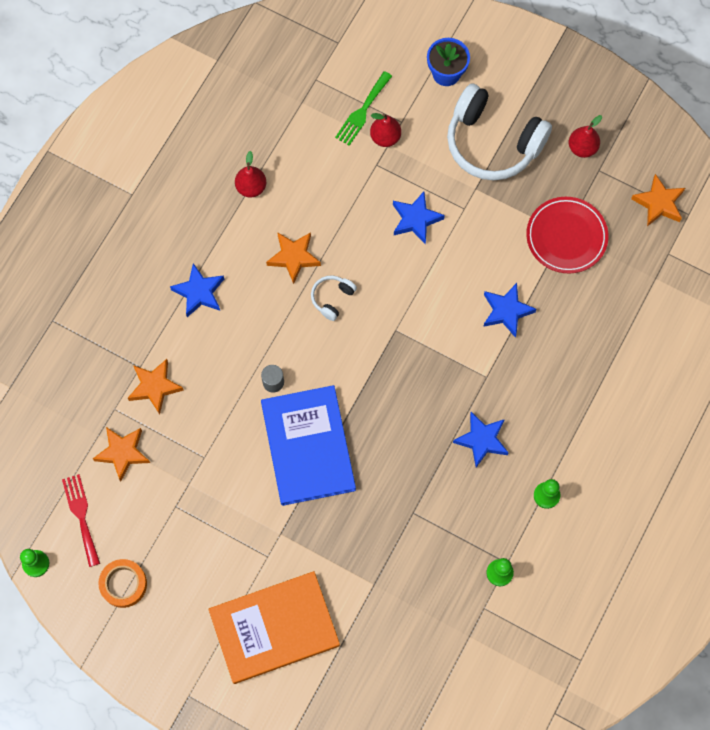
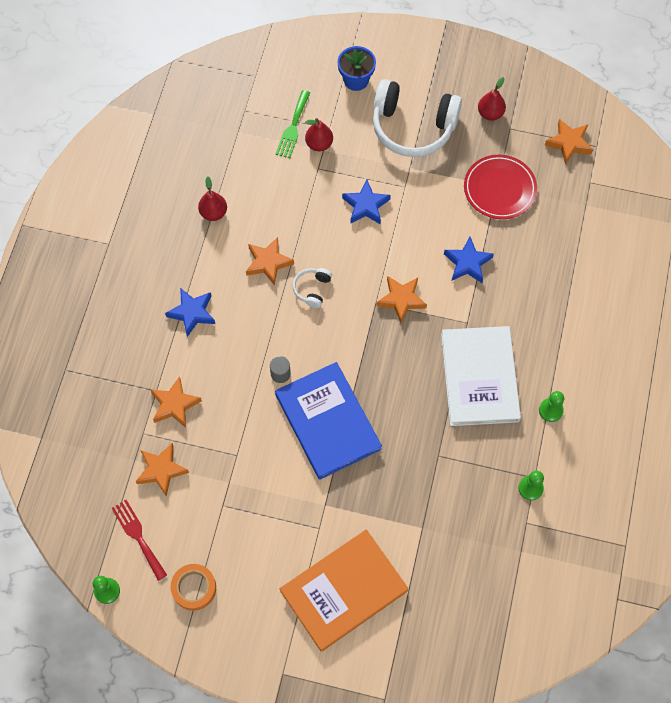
camera: 15 degrees left, 5 degrees down
blue star [453,412,509,468] -> white book [441,326,521,426]
none -> orange star [376,276,427,323]

